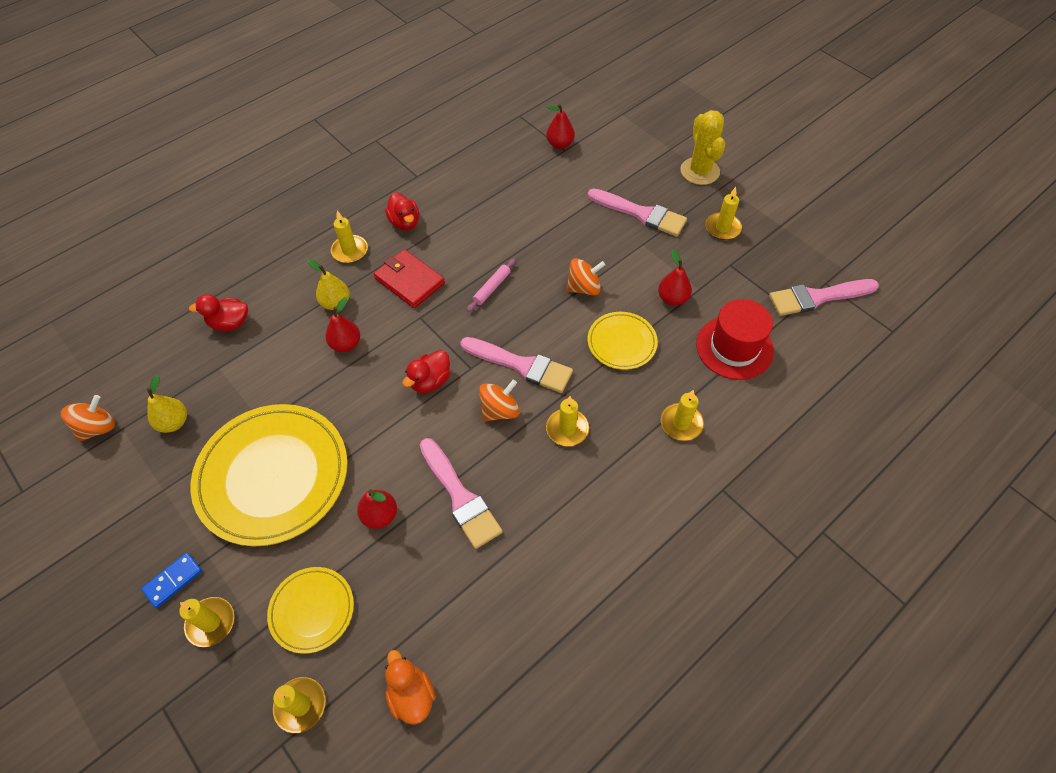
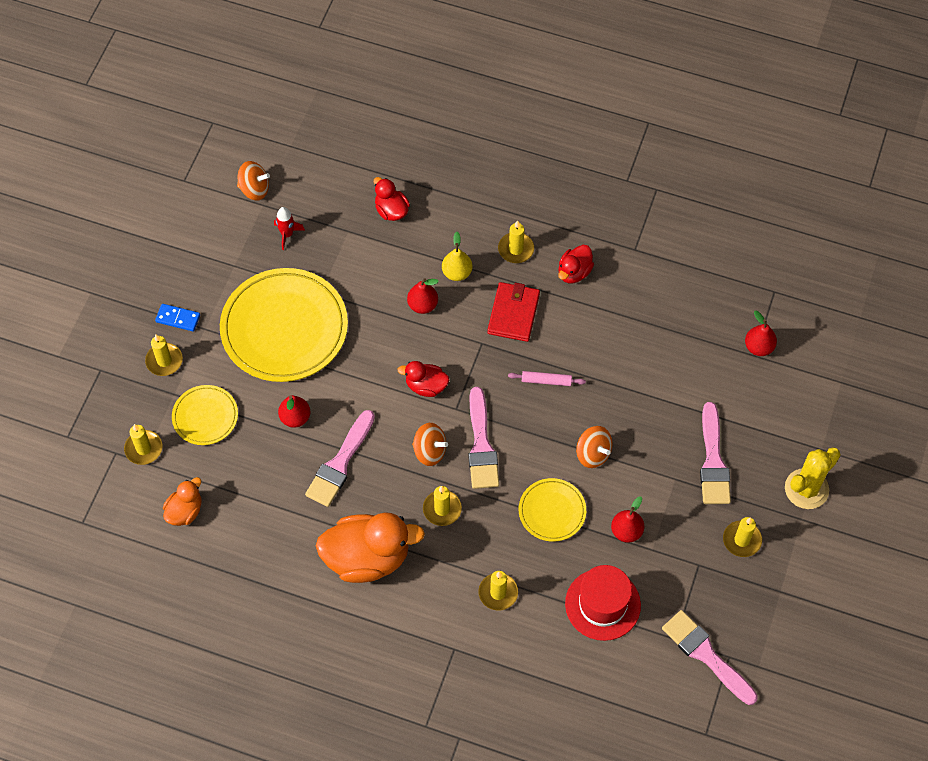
camera: 60 degrees right, 5 degrees up
yellow pear [147,374,187,433] -> red rocket [274,207,305,250]
none -> orange duck [316,512,425,583]

